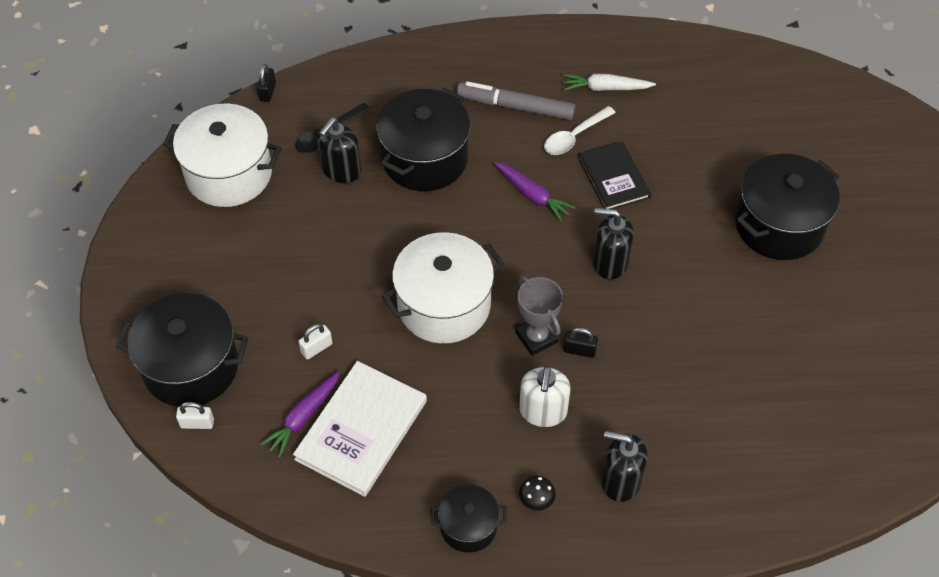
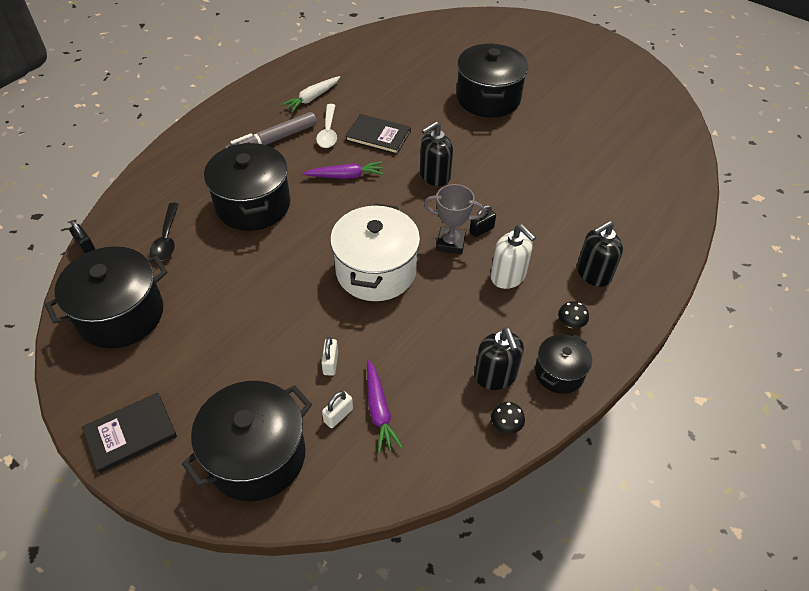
camera: 50 degrees left, 5 degrees down
white pot [163,104,282,207] -> black pot [45,246,168,349]
white padlock [176,402,214,429] -> white padlock moved to [322,391,353,428]
white book [293,361,427,497] -> none
black soap dispenser [317,118,361,183] -> black soap dispenser moved to [474,327,524,390]
none -> black book [82,393,177,473]
none -> black mushroom [491,402,525,434]

